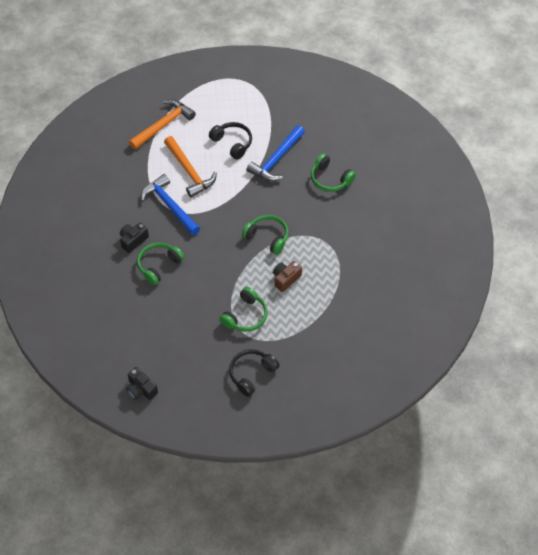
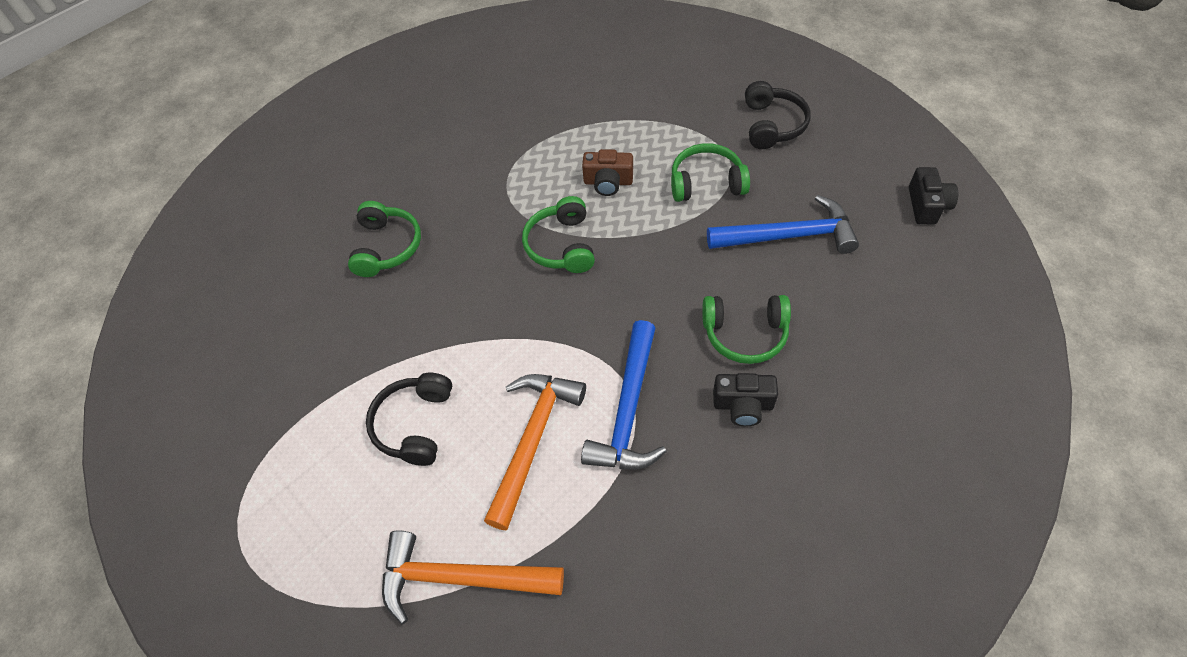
camera: 125 degrees left, 0 degrees up
black headphones [229,349,280,397] -> black headphones turned 90 degrees counterclockwise [745,81,811,149]
blue hammer [246,125,305,181] -> blue hammer moved to [707,195,859,254]

